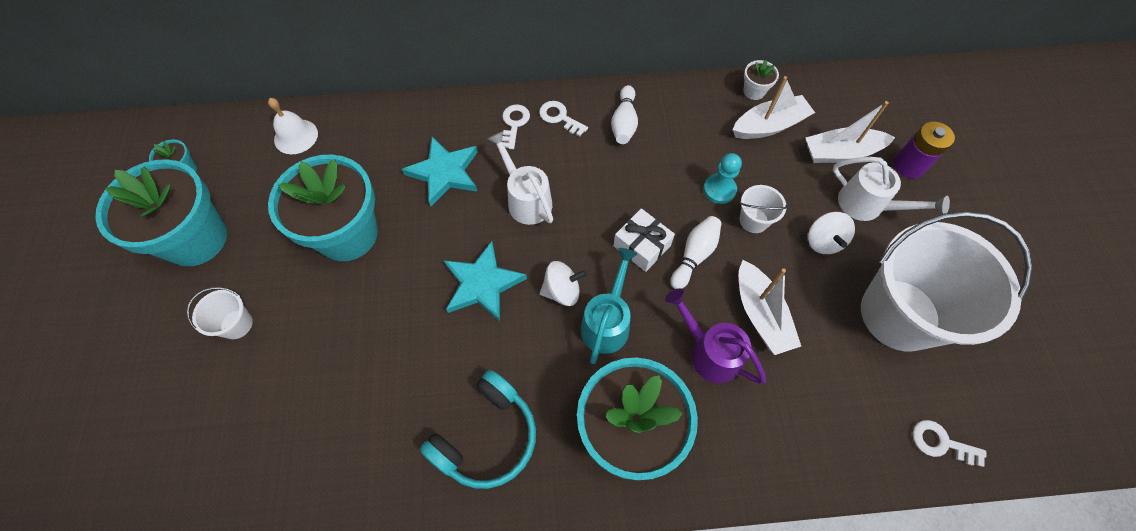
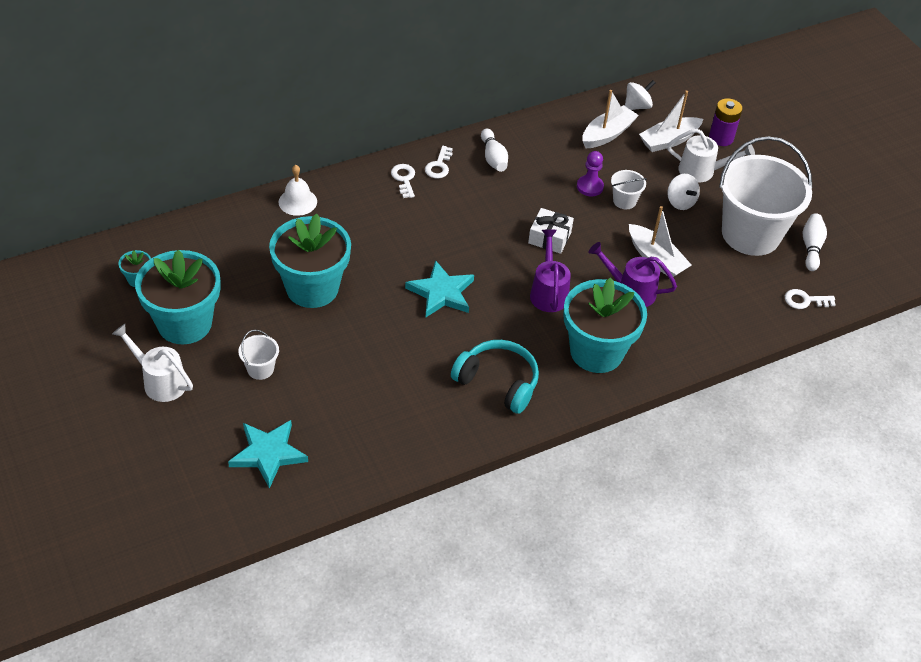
camera: 25 degrees left, 15 degrees down
white bell [268,98,318,154] -> white bell moved to [279,165,317,216]
turquoise star [402,137,478,206] -> turquoise star moved to [228,420,308,489]
turquoise headphones [420,370,536,489] -> turquoise headphones turned 75 degrees counterclockwise [451,340,539,414]
white watering can [488,131,553,225] -> white watering can moved to [112,324,193,402]
white key [539,101,588,136] -> white key turned 90 degrees counterclockwise [425,146,453,179]
white spinning top [540,261,587,306] -> white spinning top moved to [625,80,656,110]
turquoise watering can [581,248,637,364] -> purple watering can [530,229,571,312]
white bowling pin [671,216,721,289] -> white bowling pin moved to [803,213,827,271]
turquoise pawn [703,153,742,204] -> purple pawn [577,151,604,196]
white flower pot [743,60,779,100] -> none

